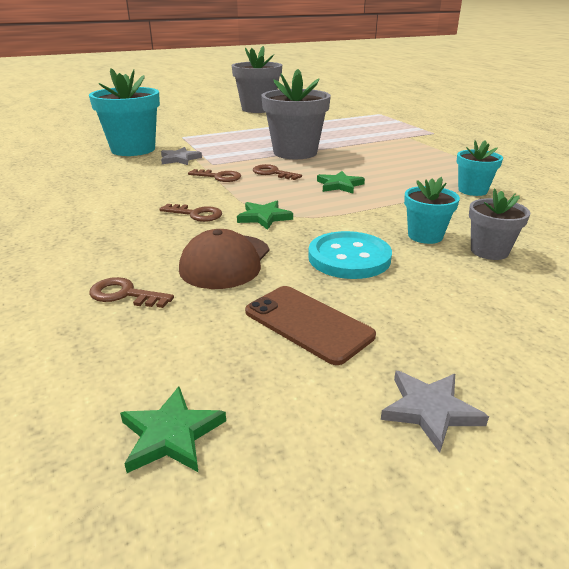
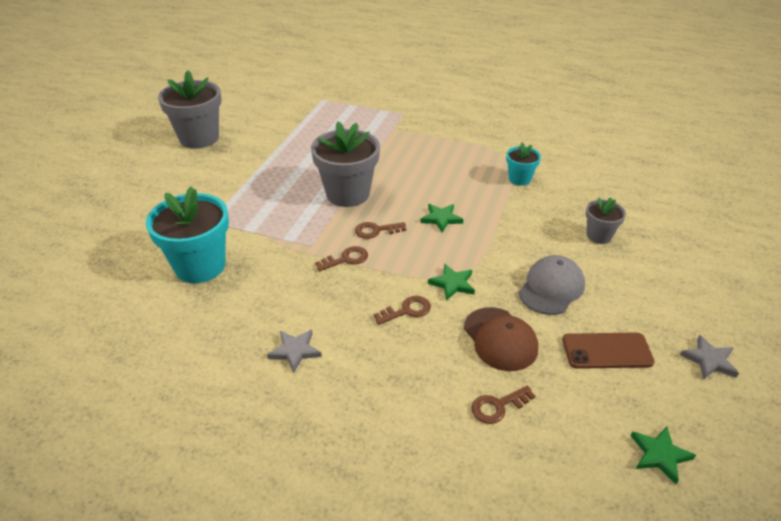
camera: 45 degrees left, 10 degrees up
grey star [161,147,202,165] -> grey star moved to [267,330,322,373]
turquoise button [308,231,392,279] -> grey cap [519,255,585,315]
turquoise flower pot [404,177,460,244] -> none

